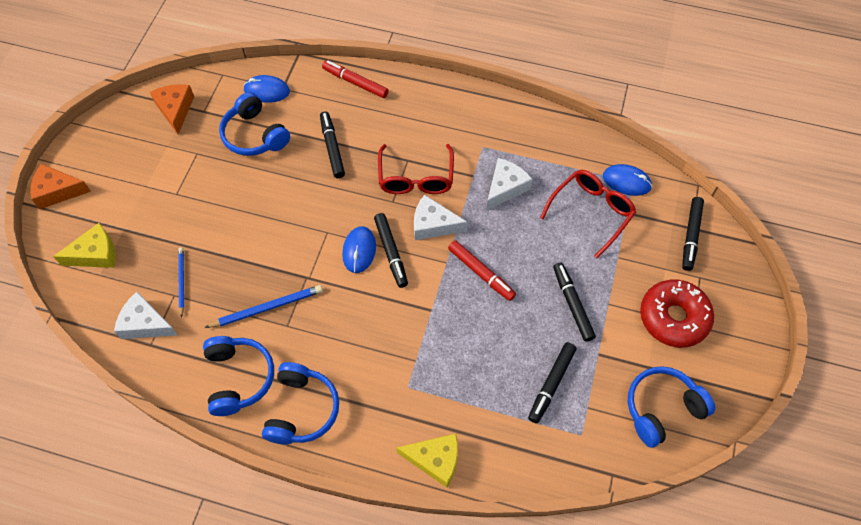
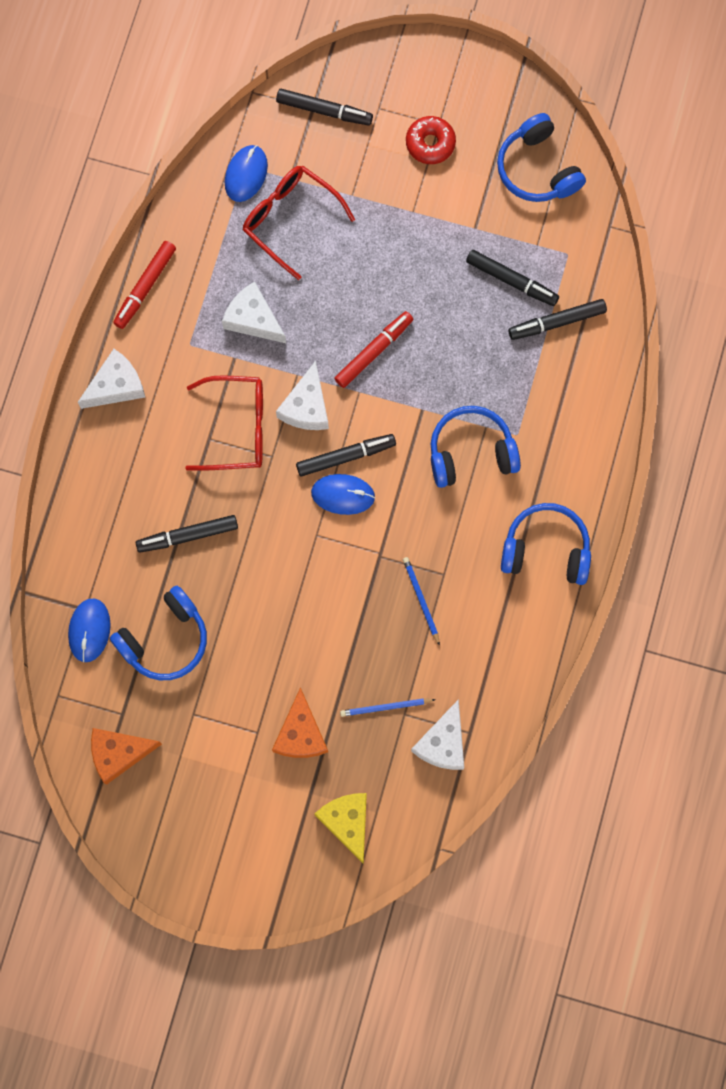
camera: 90 degrees left, 15 degrees up
orange cheese [30,164,91,209] -> orange cheese moved to [272,687,328,758]
blue headphones [203,336,274,416] -> blue headphones moved to [431,406,521,488]
blue pencil [204,285,323,328] -> blue pencil [403,557,440,646], size x0.66
red marker [322,60,389,98] -> red marker moved to [113,241,176,329]
yellow cheese [396,434,458,488] -> none
black marker [553,262,596,342] -> black marker moved to [508,299,607,340]
red donut [640,279,714,348] -> red donut [406,116,456,164], size x0.62
none -> white cheese [78,349,145,409]

